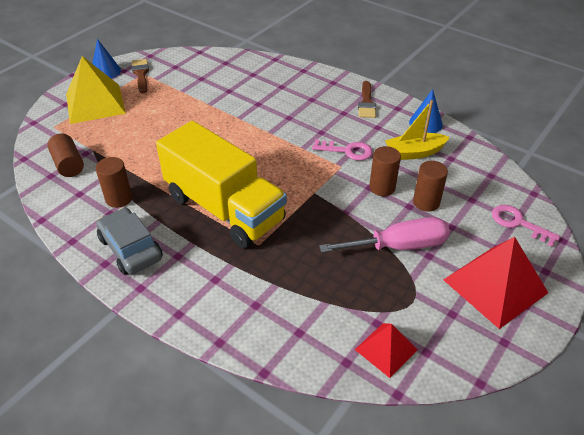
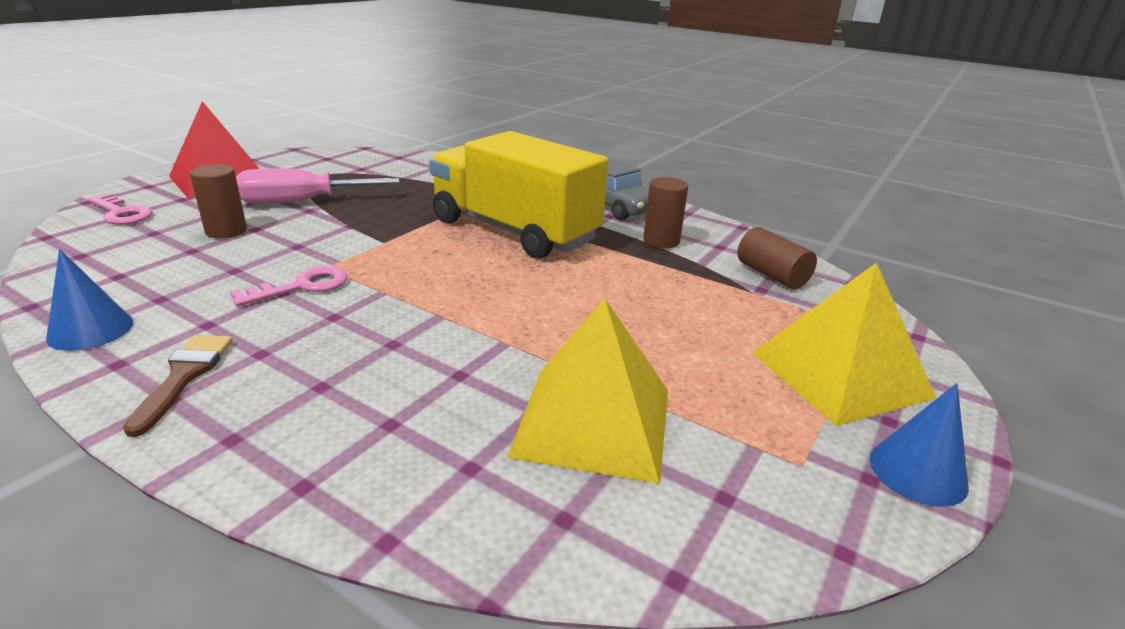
camera: 175 degrees right, 15 degrees down
brown brush [132,59,149,94] -> none
pink key [312,139,373,161] -> pink key turned 135 degrees clockwise [230,266,348,307]
red pyramid [355,323,418,378] -> none
brown cylinder [369,146,401,196] -> none
yellow boat [385,100,450,160] -> none
none -> yellow pyramid [507,298,668,484]

